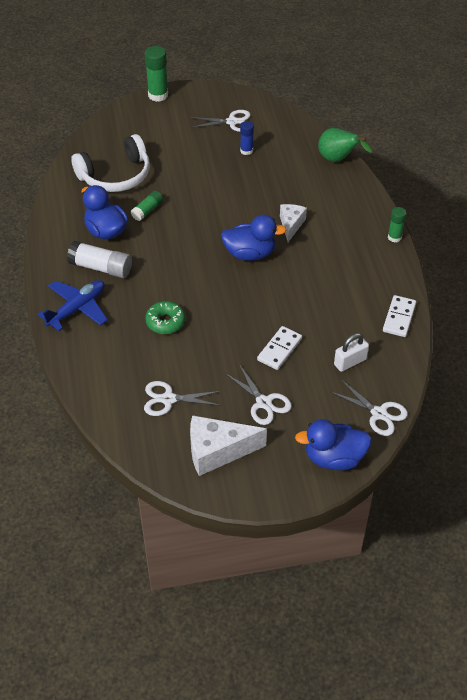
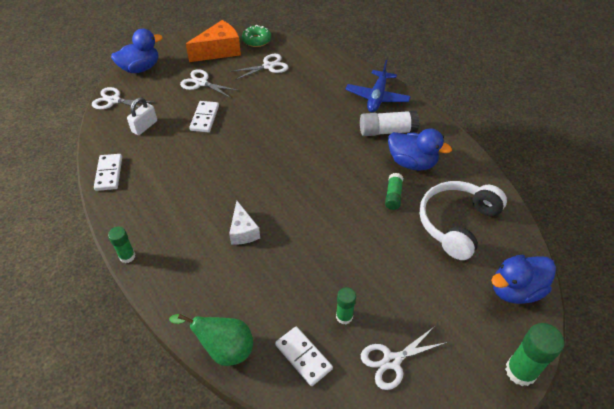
camera: 155 degrees right, 0 degrees up
green donut [145,301,185,334] -> green donut moved to [242,25,271,47]
white cheese [190,415,267,476] -> orange cheese [186,20,241,62]
blue duck [221,215,286,261] -> blue duck moved to [491,255,556,304]
blue glue stick [240,121,254,155] -> green glue stick [336,287,356,324]
none -> white domino [275,326,333,386]

